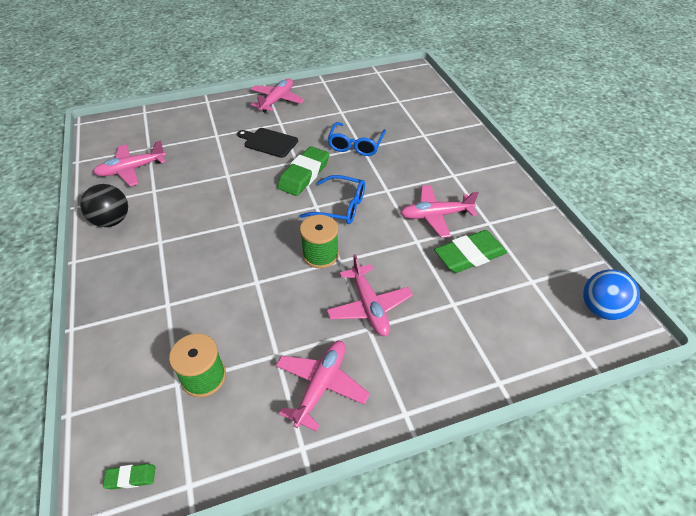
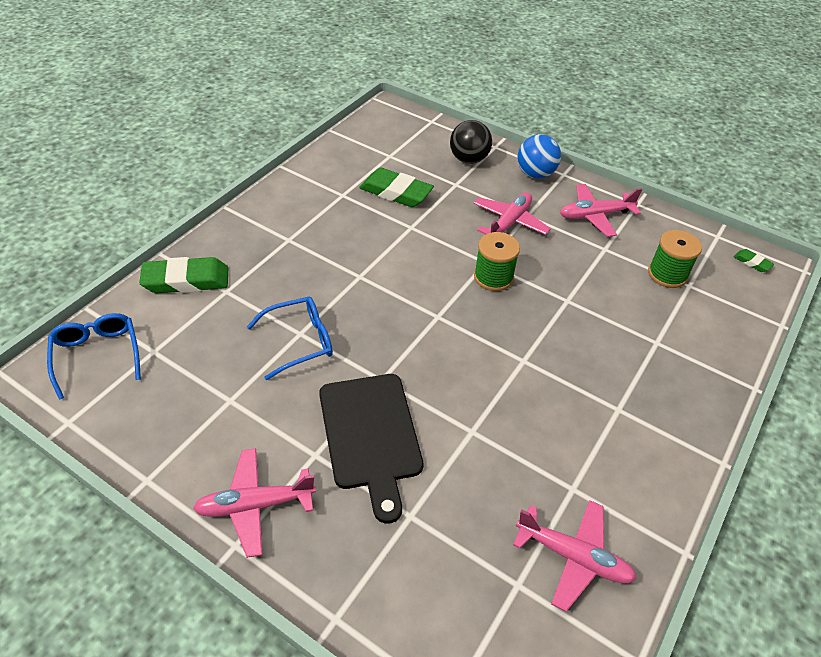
camera: 130 degrees left, 0 degrees up
black ball [80,184,128,227] -> black ball moved to [450,120,492,164]
black cutting board [237,128,298,158] -> black cutting board [319,374,423,524], size x1.57
green eraser [277,146,329,196] -> green eraser moved to [139,257,228,293]
blue glasses [300,175,365,224] -> blue glasses moved to [47,313,141,400]
pink plane [401,185,478,238] -> none
blue ball [583,270,640,320] -> blue ball moved to [517,134,561,179]

